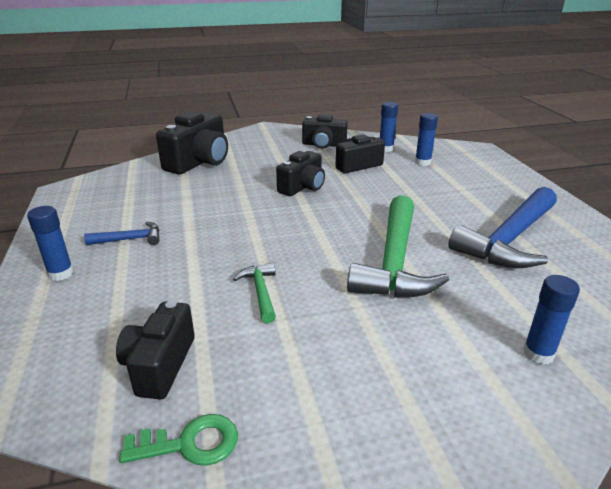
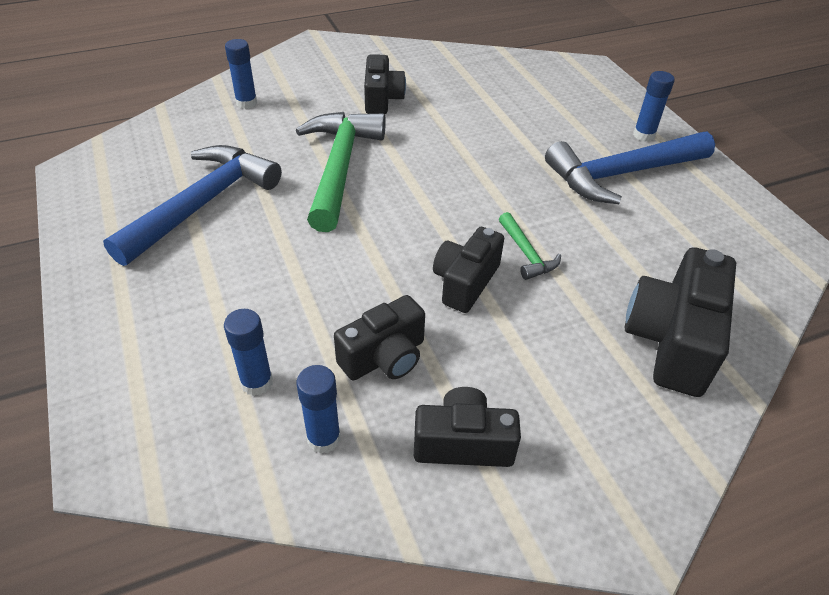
camera: 170 degrees right, 15 degrees up
blue hammer [84,222,160,245] -> blue hammer [545,132,715,204], size x2.19
black camera [116,301,195,400] -> black camera moved to [364,54,406,114]
green key [119,414,238,466] -> none
green hammer [233,263,276,323] -> green hammer moved to [499,212,561,280]

